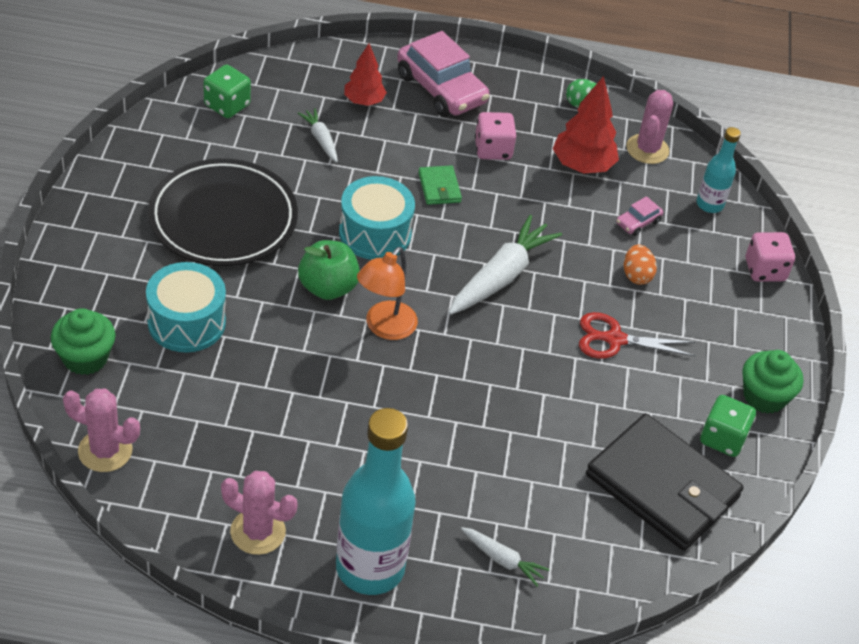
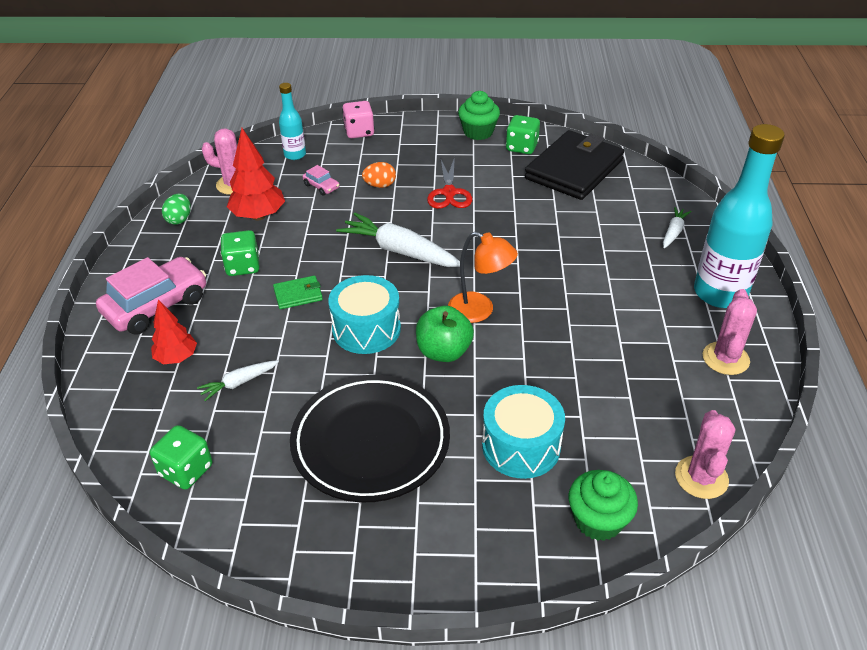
camera: 90 degrees left, 5 degrees down
pink dice [475,112,516,160] -> green dice [220,230,259,276]

